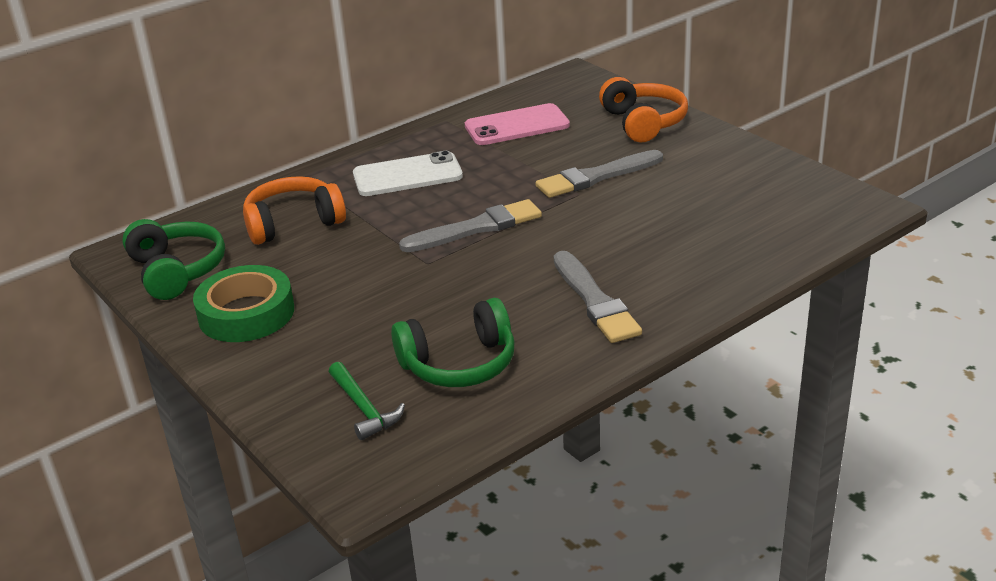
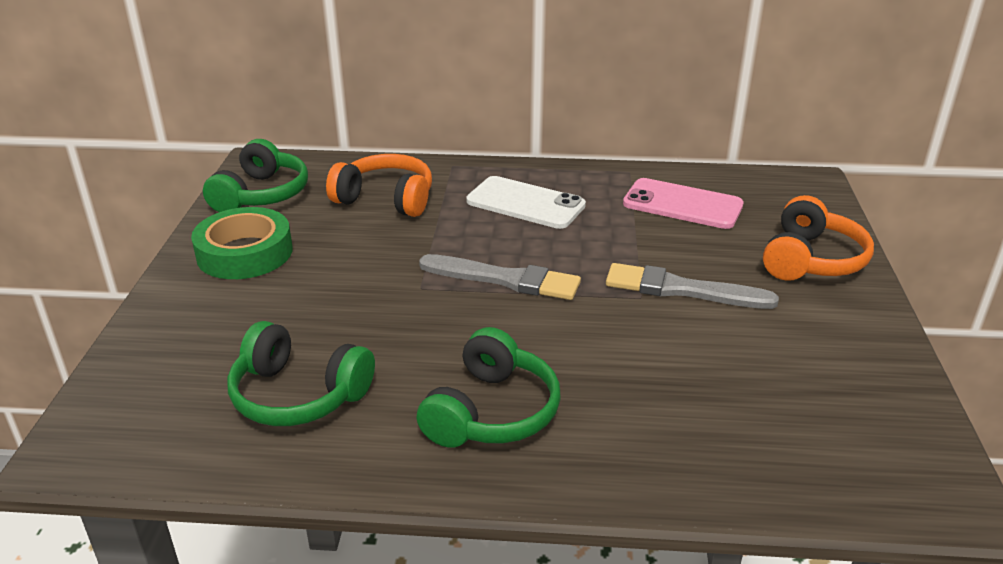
camera: 40 degrees right, 0 degrees up
green hammer [329,362,405,440] -> none
grey brush [554,251,642,343] -> green headphones [416,327,561,448]

